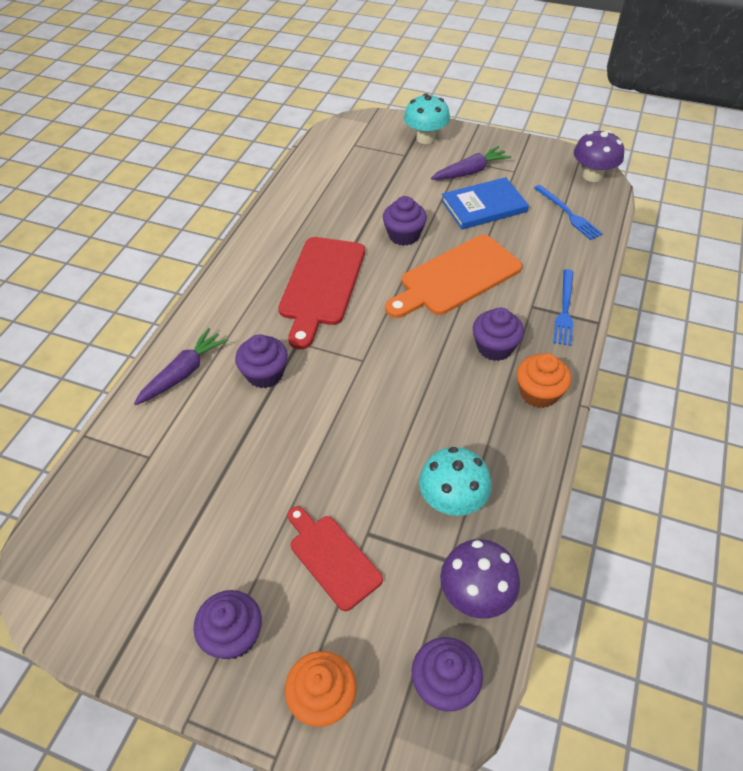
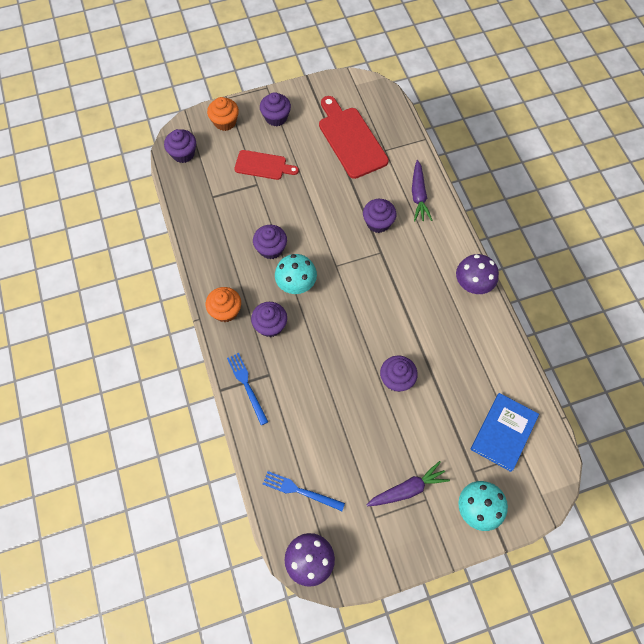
camera: 140 degrees right, 15 degrees up
red cutting board [278,237,365,349] -> red cutting board moved to [319,96,389,179]
orange cutting board [385,235,522,318] -> none
turquoise mushroom [419,447,492,516] -> turquoise mushroom moved to [275,254,317,294]
purple carrot [431,146,511,180] -> purple carrot turned 135 degrees counterclockwise [367,461,450,506]
purple mushroom [440,539,520,619] -> purple mushroom moved to [456,254,499,294]
blue book [441,177,529,230] -> blue book moved to [471,393,539,472]
none -> purple cupcake [253,225,287,259]

